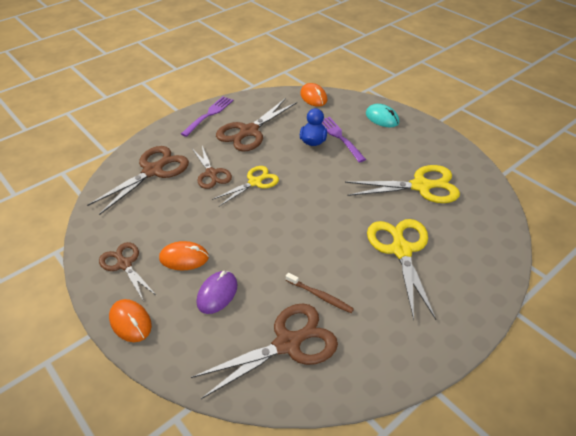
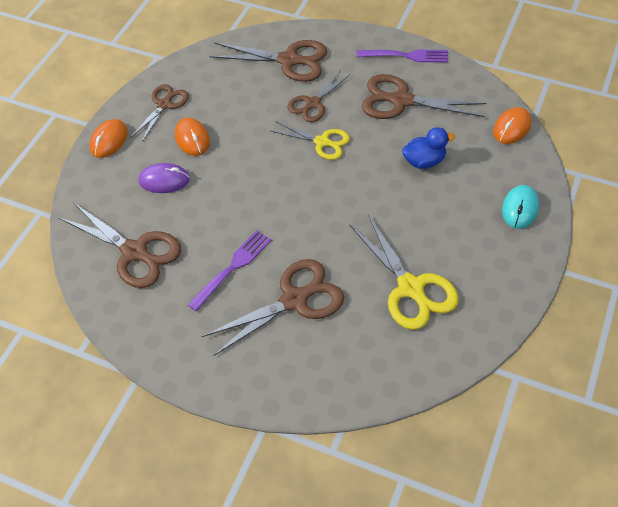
camera: 65 degrees right, 10 degrees up
brown toothbrush [286,273,354,313] -> none
purple fork [322,117,366,162] -> purple fork moved to [188,230,272,311]
yellow scissors [367,219,436,320] -> brown scissors [202,259,344,356]

